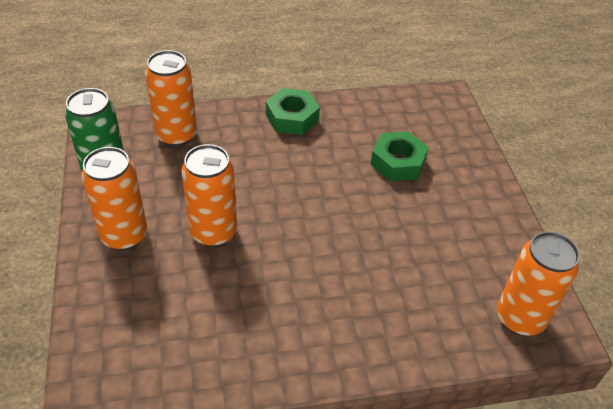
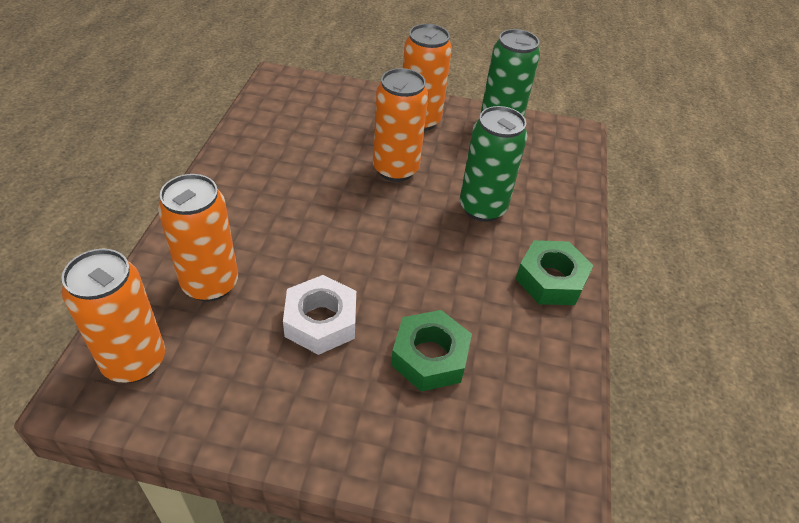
camera: 110 degrees right, 0 degrees up
orange can [145,50,197,147] -> orange can moved to [158,174,238,302]
none -> white nut [283,275,356,355]
none -> green can [460,106,528,222]

